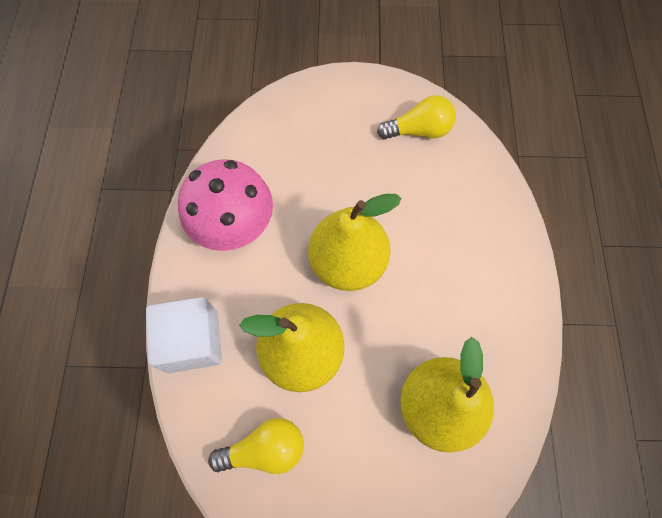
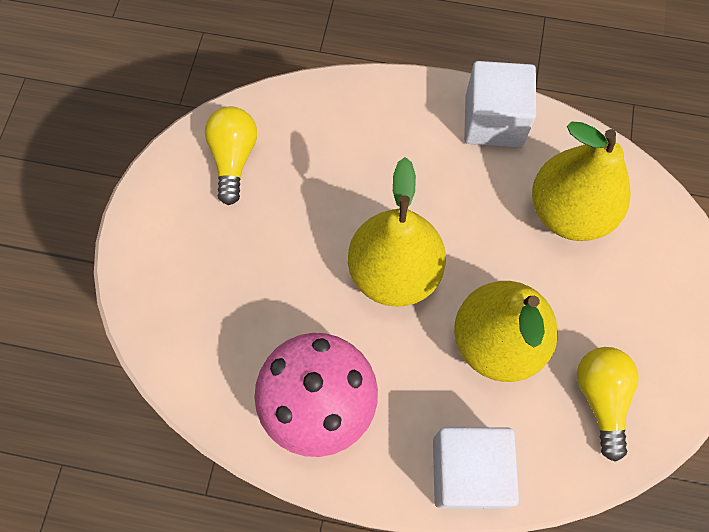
camera: 80 degrees left, 0 degrees up
none -> white cube [464,61,536,147]

